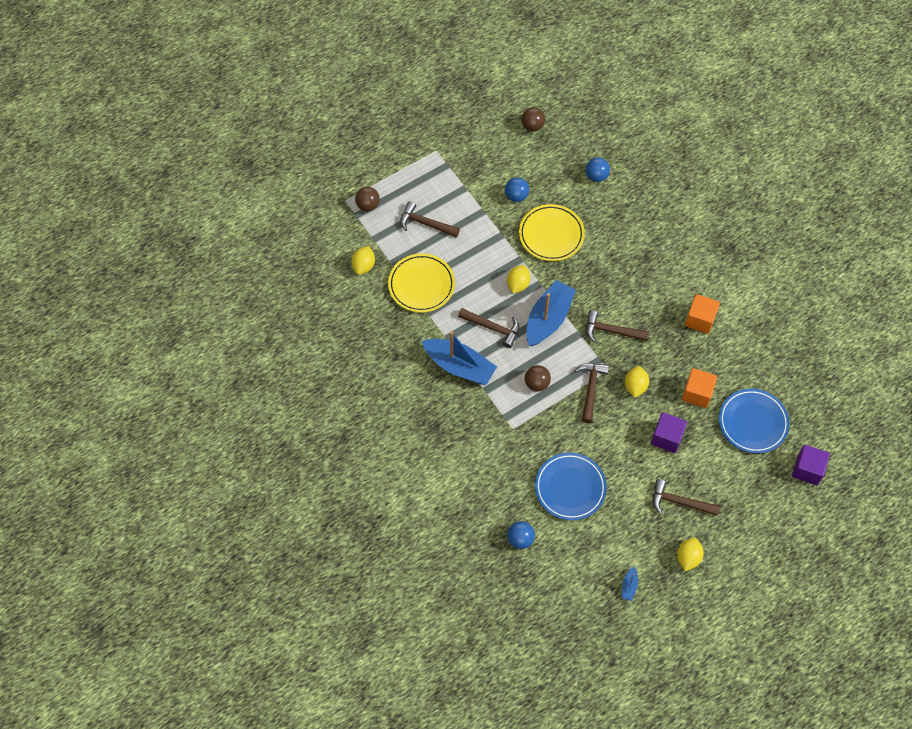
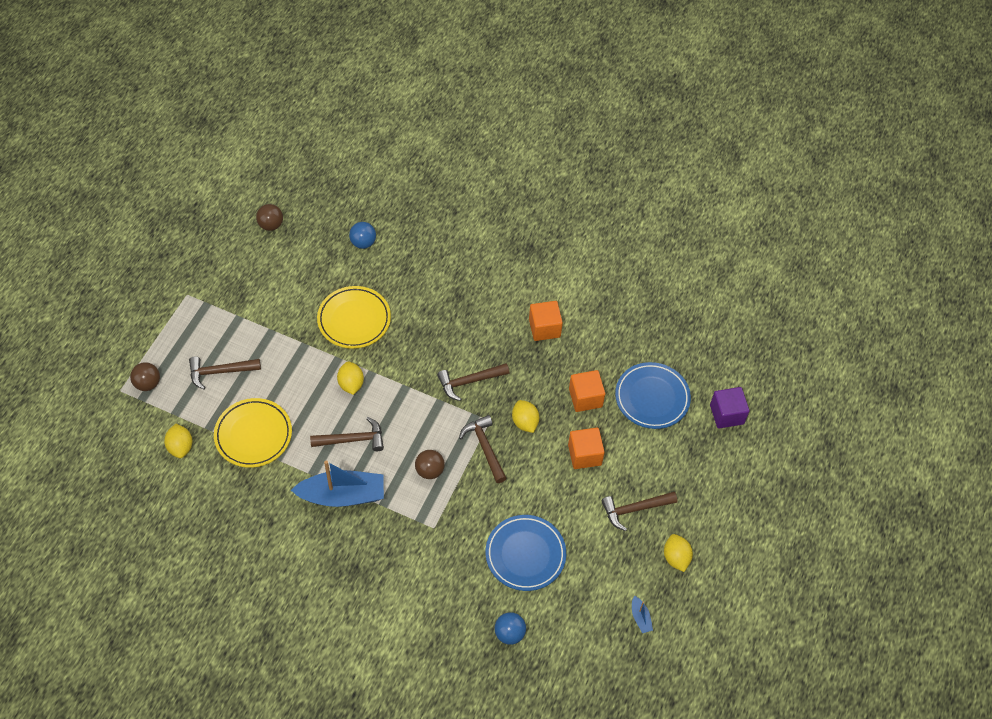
camera: 35 degrees left, 5 degrees down
blue ball [505,177,529,202] -> none
blue boat [526,280,576,346] -> none
purple cube [651,412,687,453] -> orange cube [568,428,605,469]

